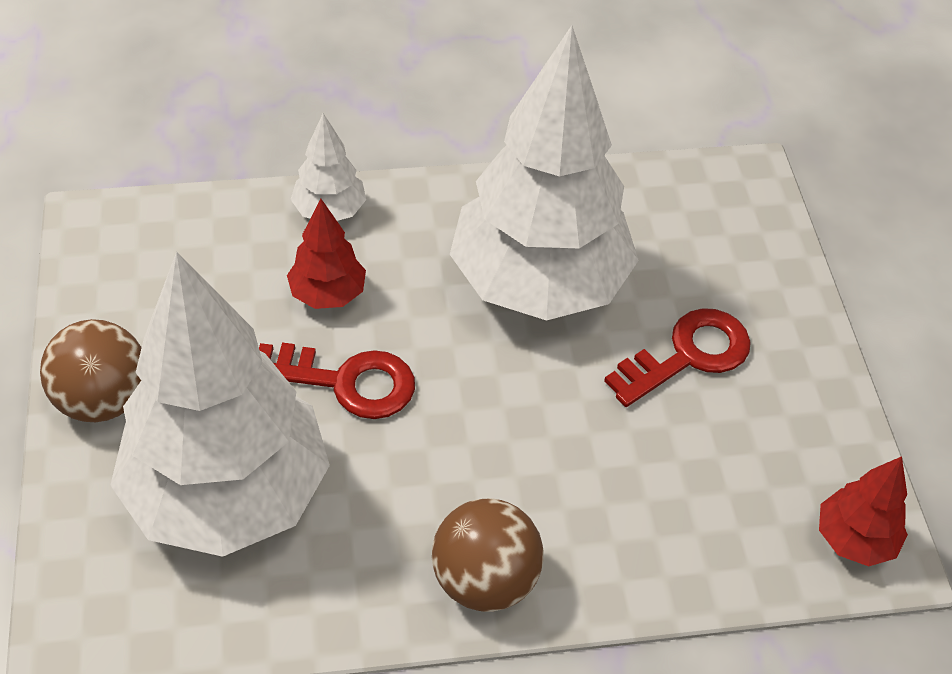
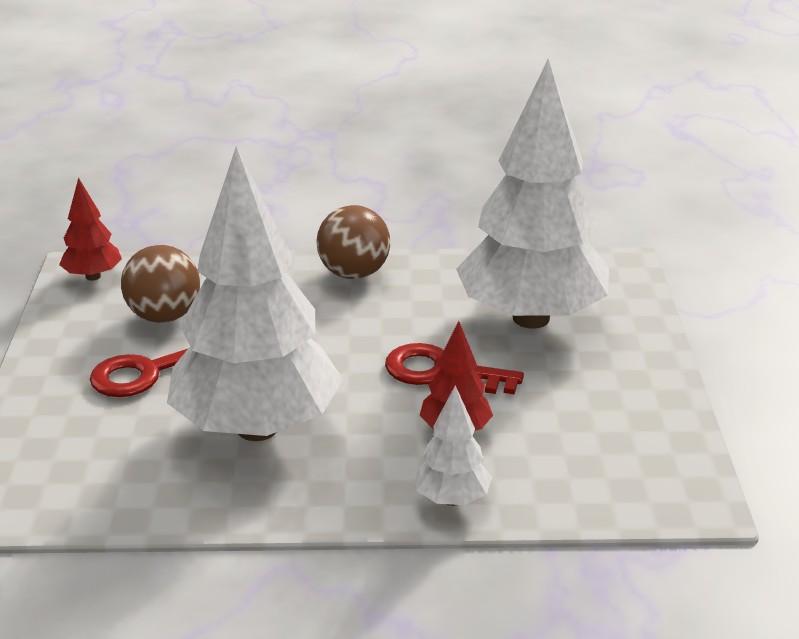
camera: 170 degrees left, 20 degrees down
brown ball [40,319,142,422] -> brown ball moved to [121,245,200,323]

